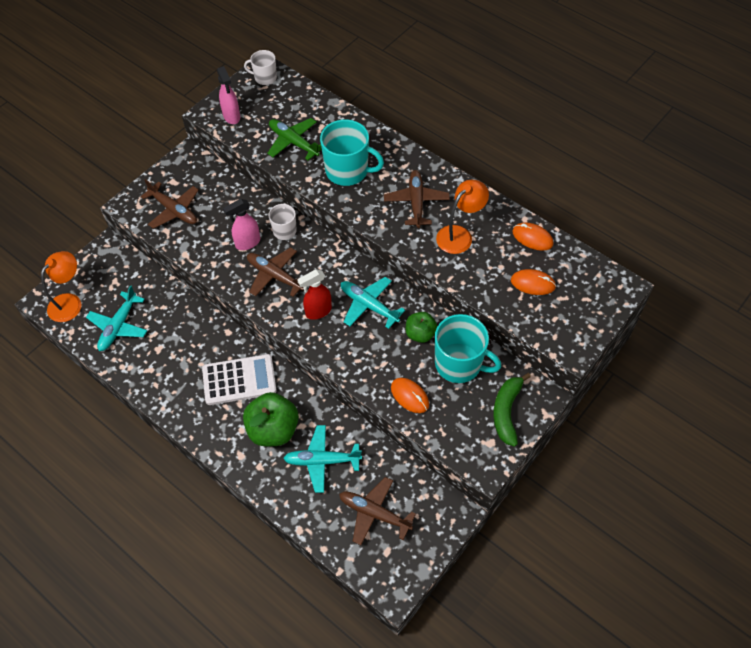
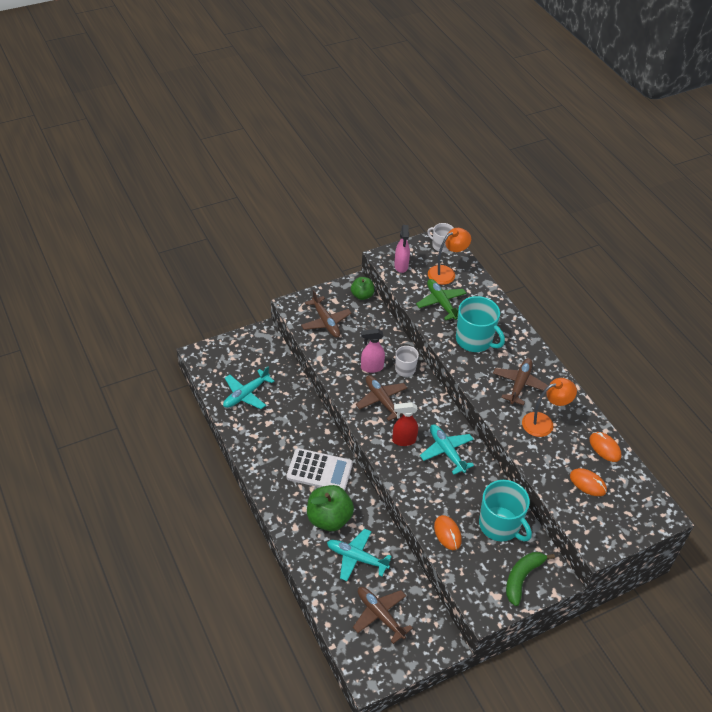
camera: 20 degrees right, 10 degrees down
orange lamp [41,251,82,322] -> orange lamp moved to [428,228,471,285]
green apple [406,312,437,343] -> green apple moved to [351,277,375,300]

